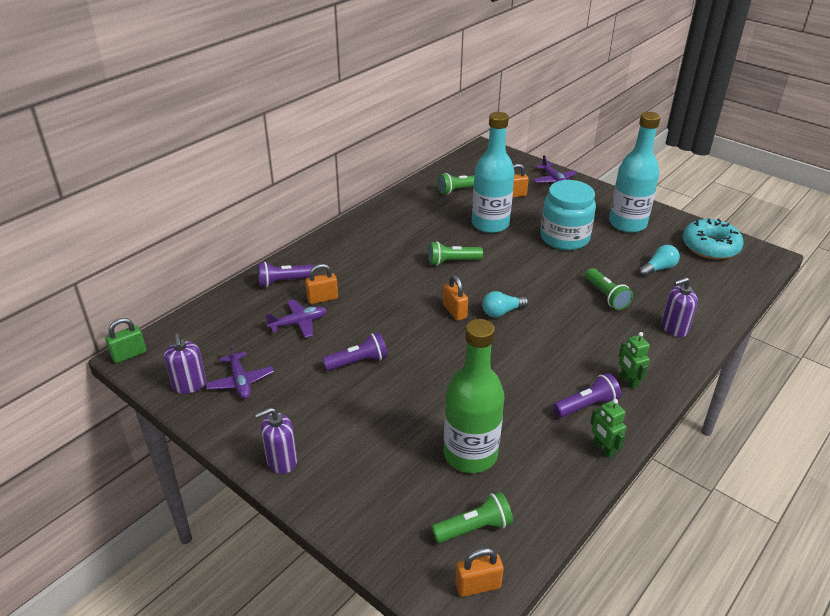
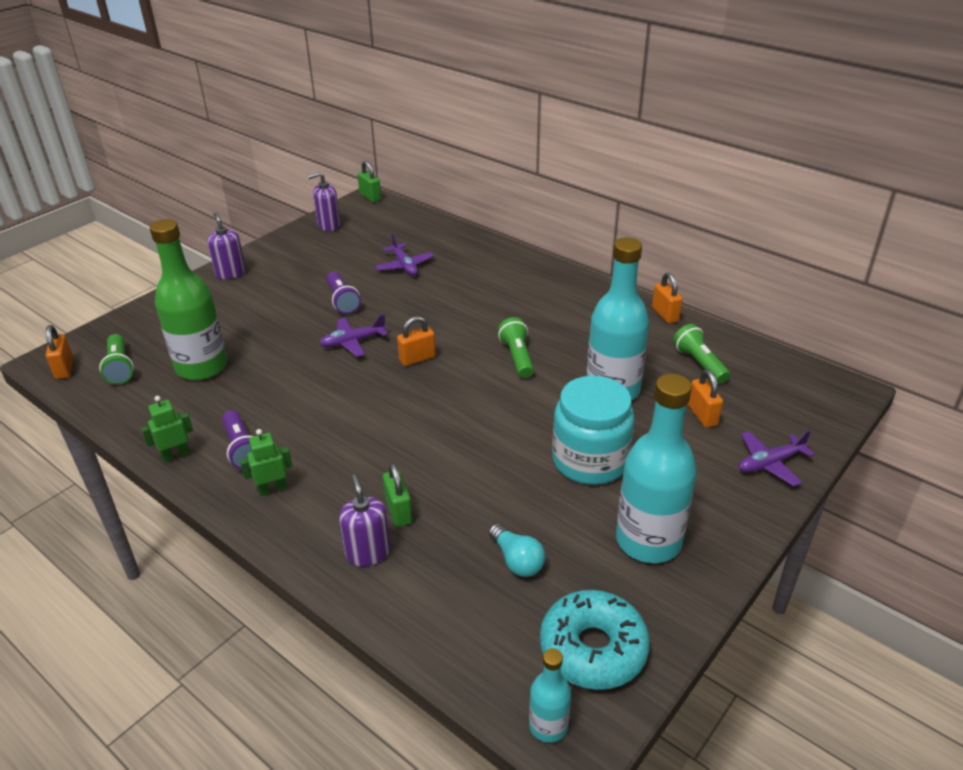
camera: 90 degrees right, 0 degrees up
purple plane [205,343,274,399] -> purple plane moved to [319,314,387,357]
purple flashlight [258,262,315,287] -> none
orange padlock [305,264,338,304] -> orange padlock moved to [652,272,683,324]
turquoise light bulb [482,291,529,317] -> none
green flashlight [585,268,633,310] -> none
none -> green padlock [383,463,412,527]
none -> turquoise bottle [529,648,571,743]

